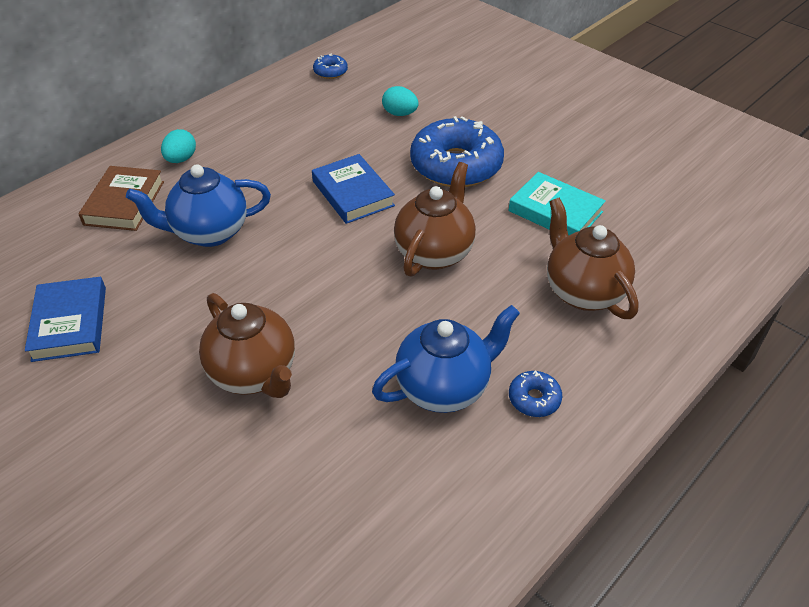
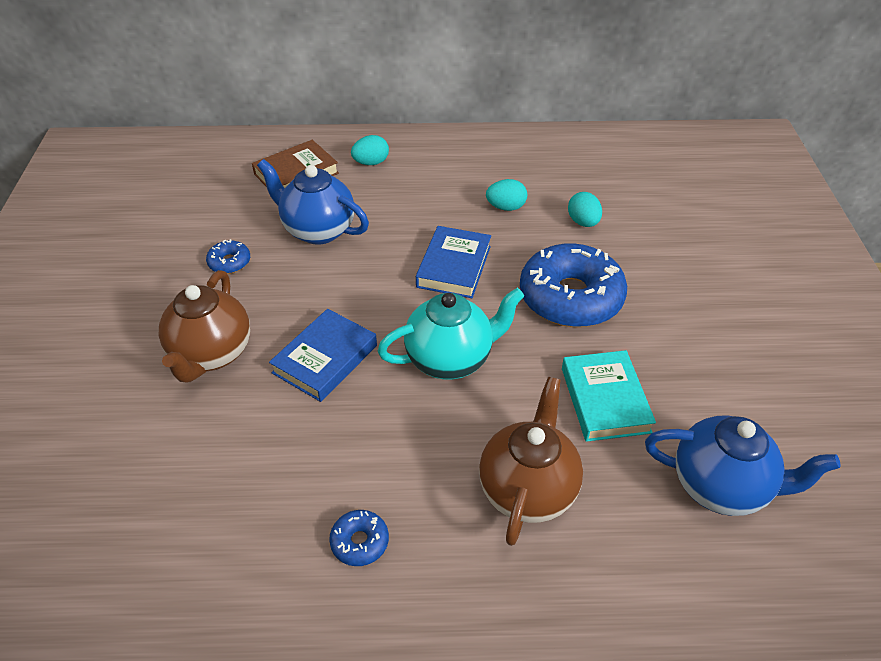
camera: 45 degrees right, 0 degrees up
blue book [25,277,106,362] -> blue book moved to [269,309,377,402]
blue donut [313,54,348,79] -> blue donut moved to [206,239,250,274]
blue teapot [372,305,520,413] -> blue teapot moved to [645,415,841,516]
brown teapot [394,162,476,277] -> turquoise teapot [378,288,524,379]
none -> turquoise egg [486,179,527,211]

